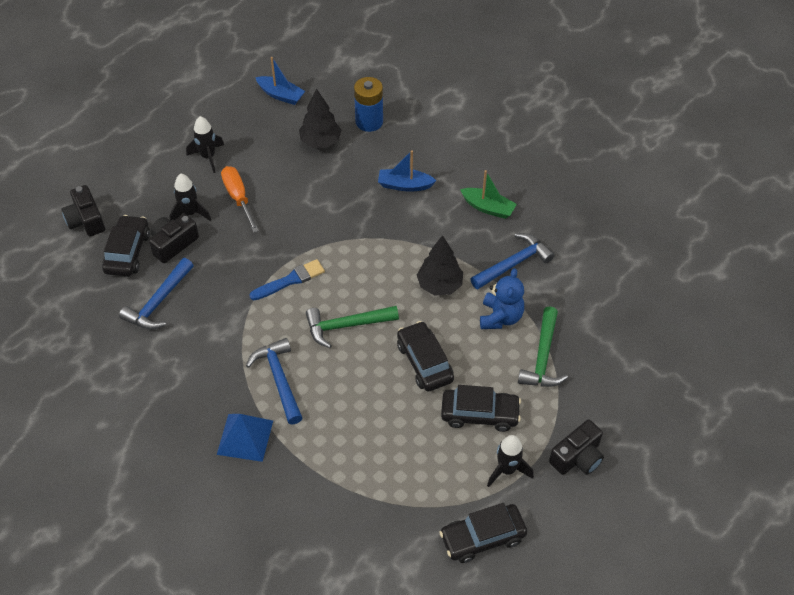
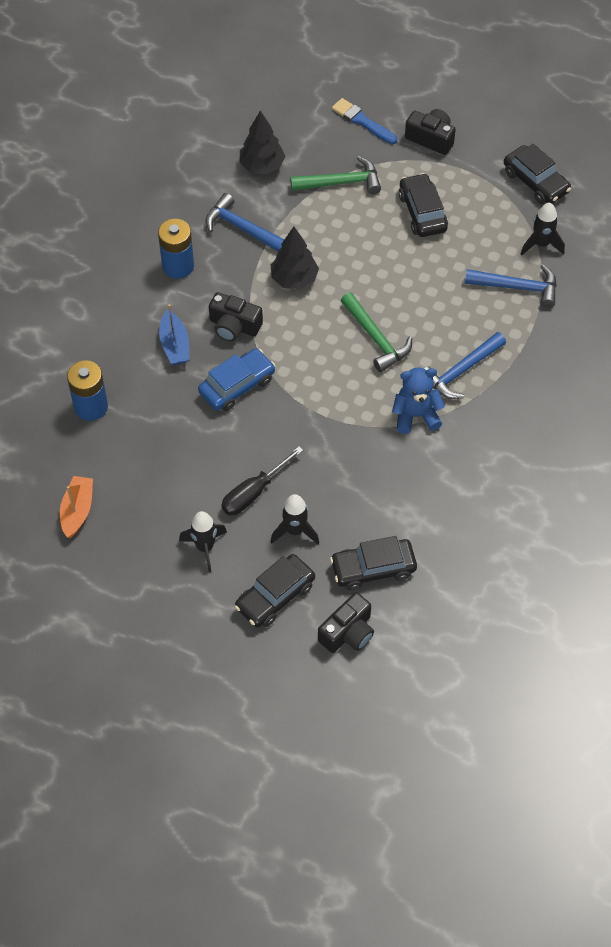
camera: 110 degrees left, 5 degrees up
blue hammer [119,258,194,330] -> blue hammer moved to [465,265,557,308]
black camera [149,214,199,263] -> black camera moved to [209,292,263,342]
blue pyramid [217,414,273,462] -> none
orange screwdriver [221,166,259,233] -> black screwdriver [221,446,303,515]
blue brush [249,259,325,300] -> blue brush moved to [332,98,397,144]
blue boat [255,57,305,105] -> orange boat [60,476,93,538]
black tree [299,88,341,148] -> black tree moved to [239,111,286,174]
black car [397,321,454,391] -> black car moved to [235,554,315,627]
green boat [460,170,517,219] -> blue battery [158,219,194,279]
blue teddy bear [480,268,524,329] -> blue teddy bear moved to [392,368,445,434]
black rocket [487,435,534,487] -> black rocket moved to [521,203,565,255]
none -> blue car [198,349,275,411]

